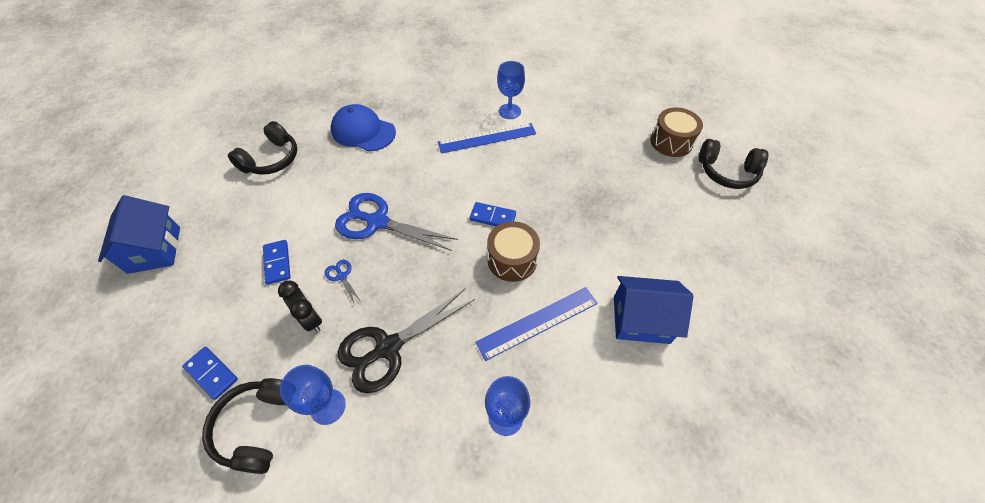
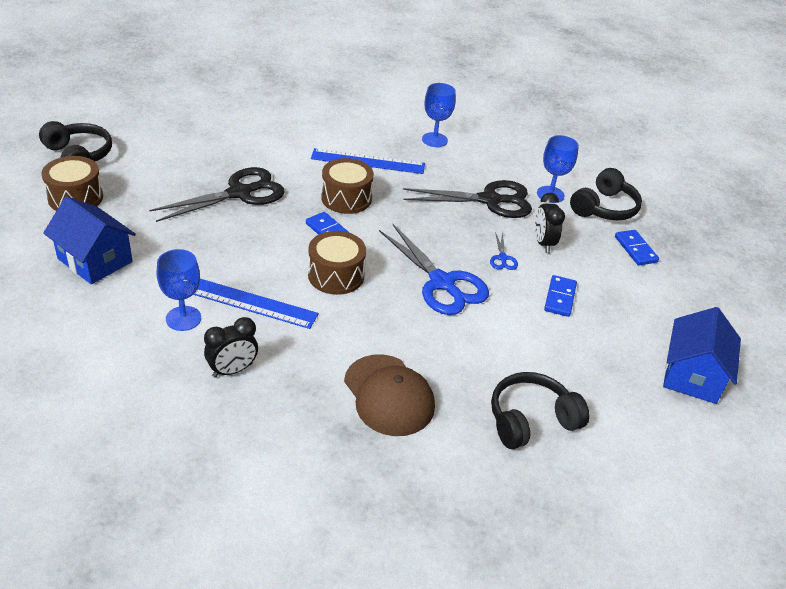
camera: 150 degrees left, 15 degrees down
blue cap [331,104,396,152] -> brown cap [344,355,435,436]
blue house [614,276,694,344] -> blue house moved to [43,196,136,284]
none -> black scissors [149,167,285,222]
none -> black clock [204,317,258,378]
none -> brown drum [308,231,366,295]

